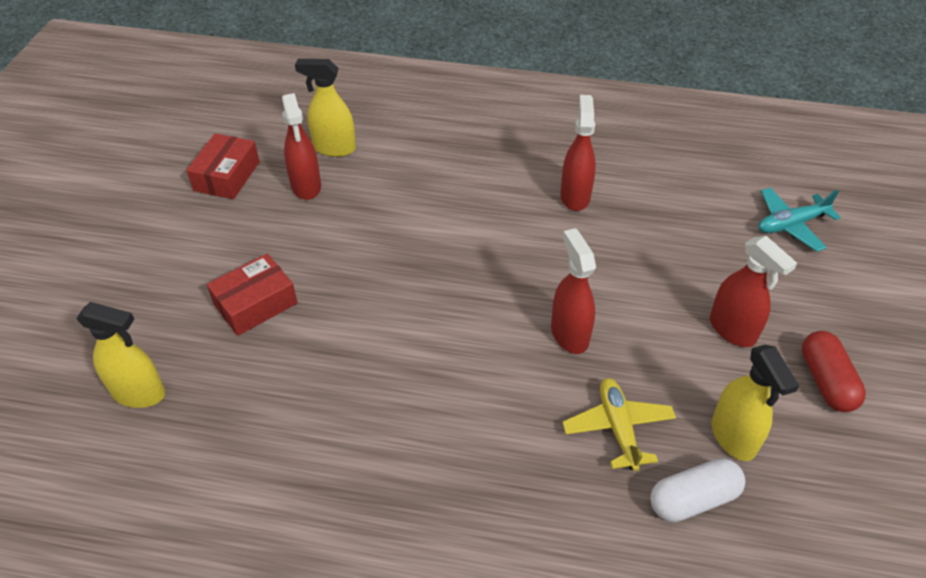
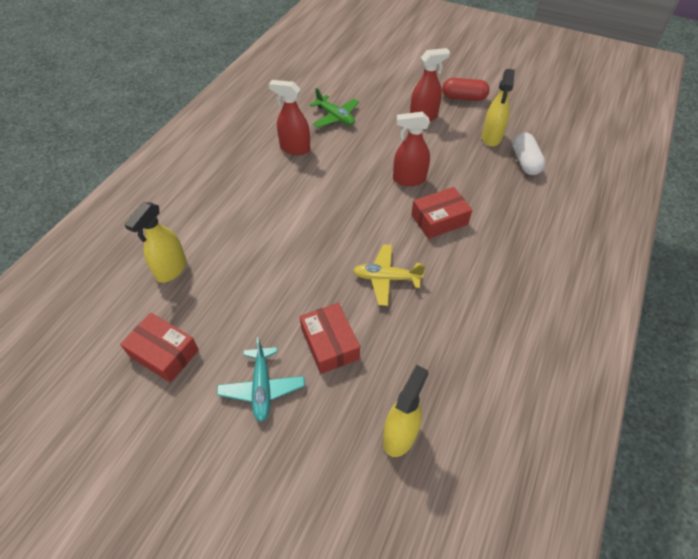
camera: 75 degrees left, 5 degrees up
red spray bottle [282,93,321,200] -> none
yellow plane [562,378,676,471] -> yellow plane moved to [353,244,426,306]
yellow spray bottle [711,345,799,461] -> yellow spray bottle turned 105 degrees clockwise [482,69,515,147]
turquoise plane [759,187,841,252] -> turquoise plane moved to [217,337,305,422]
none -> green plane [310,88,359,128]
none -> red box [411,187,472,239]

